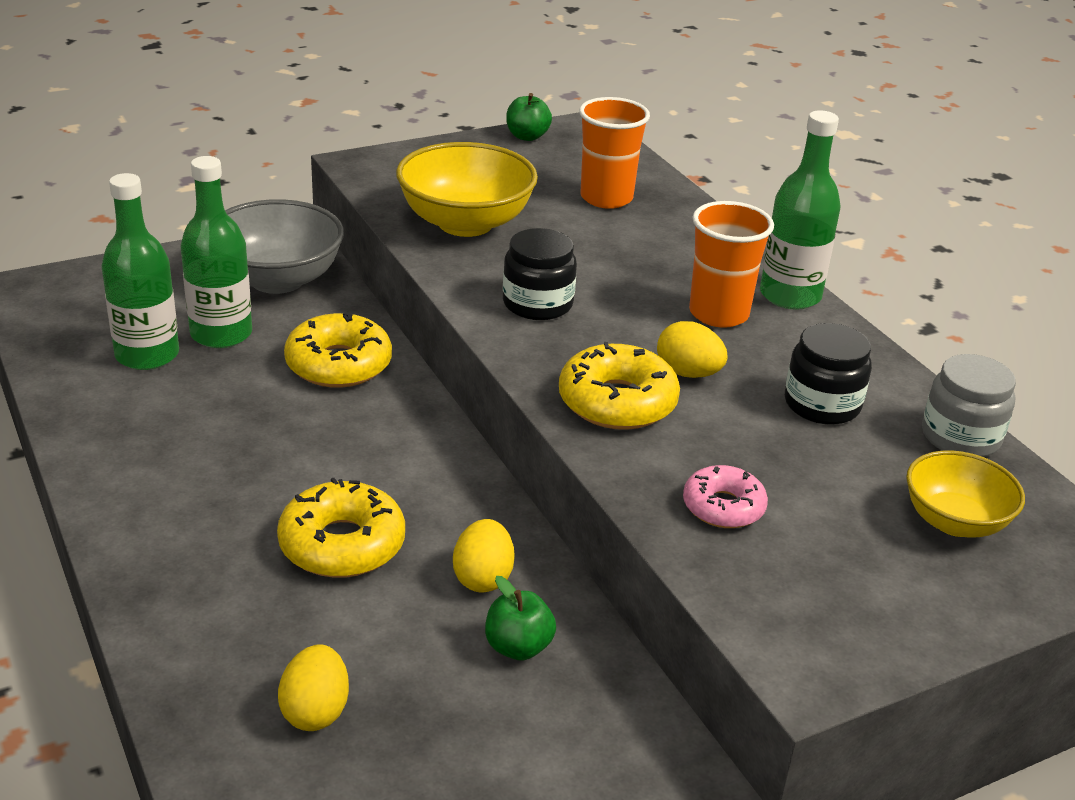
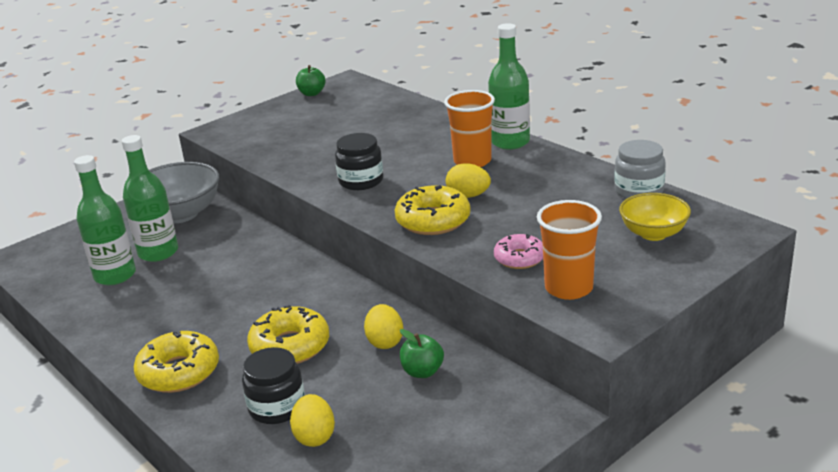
camera: 10 degrees left, 5 degrees down
yellow donut [284,312,392,388] -> yellow donut moved to [133,331,219,393]
yellow bowl [396,142,538,237] -> none
orange cup [579,97,650,209] -> orange cup moved to [537,200,602,300]
black jar [785,323,872,425] -> black jar moved to [242,347,305,424]

